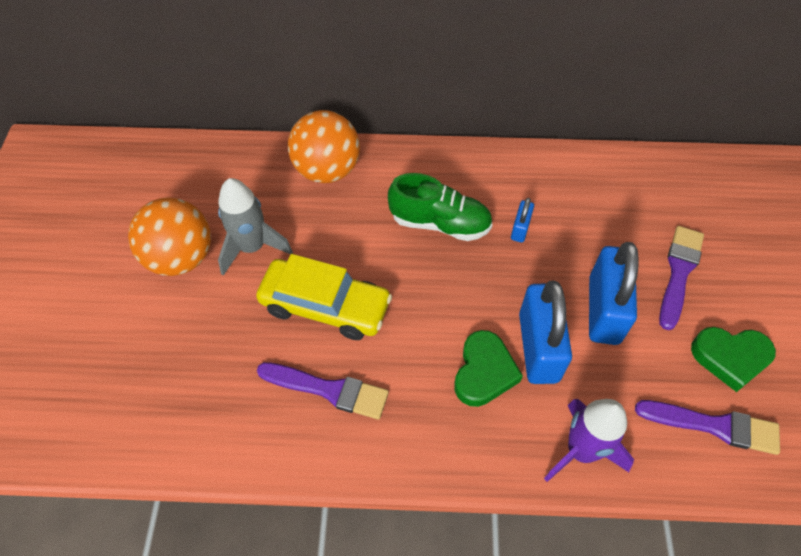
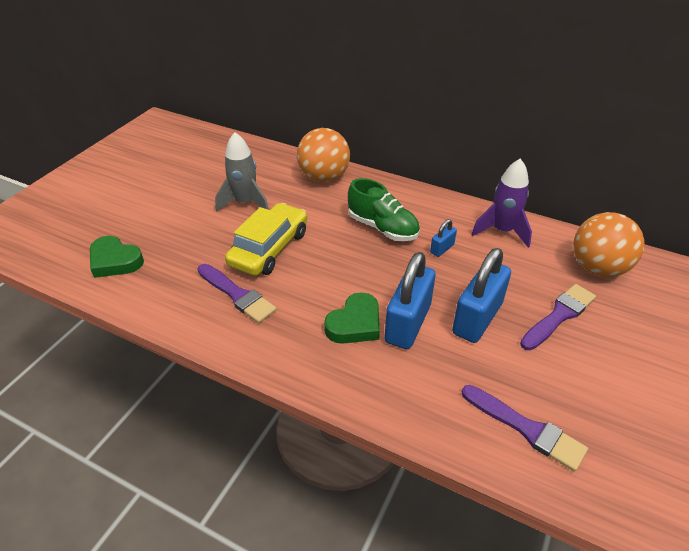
camera: 25 degrees right, 15 degrees down
orange ball [128,197,211,276] -> orange ball moved to [573,212,644,277]
yellow car [256,254,392,340] -> yellow car turned 105 degrees counterclockwise [225,203,307,276]
purple rocket [544,399,634,482] -> purple rocket moved to [471,158,532,248]
green heart [691,327,776,392] -> green heart moved to [90,236,144,278]

